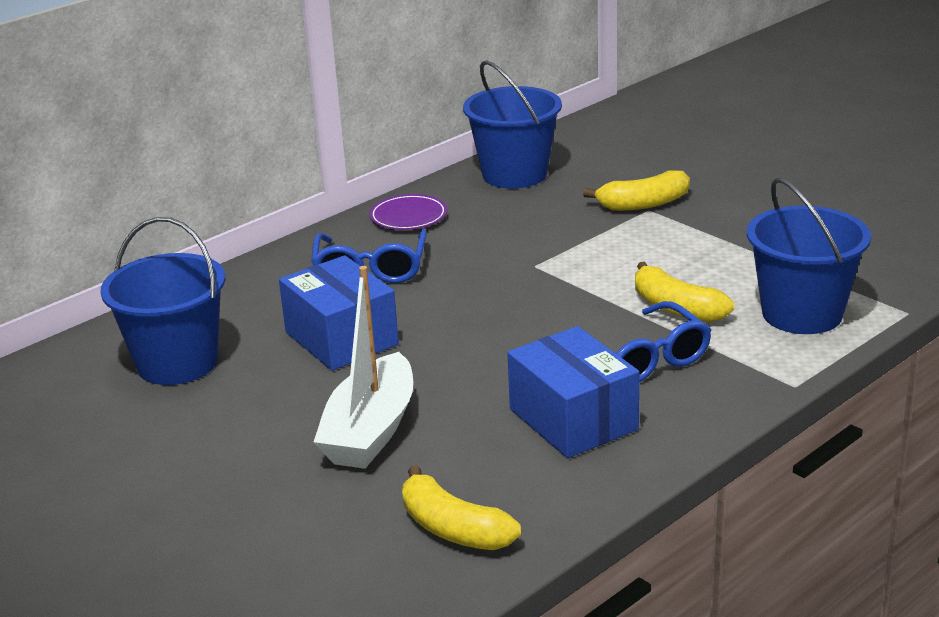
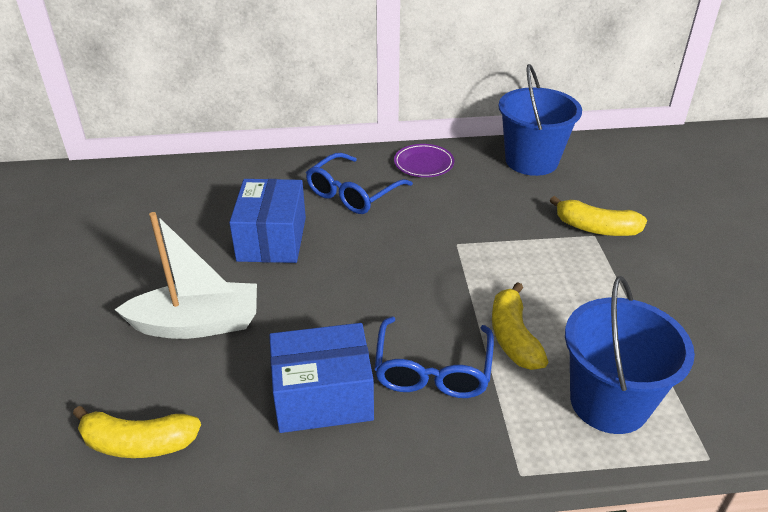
camera: 35 degrees right, 10 degrees up
blue bucket [100,217,225,385] -> none
white boat [314,266,413,469] -> white boat turned 150 degrees counterclockwise [114,212,257,339]
yellow banana [402,465,521,550] -> yellow banana turned 75 degrees counterclockwise [73,406,201,458]
blue box [507,326,639,458] -> blue box turned 75 degrees clockwise [269,323,374,433]

